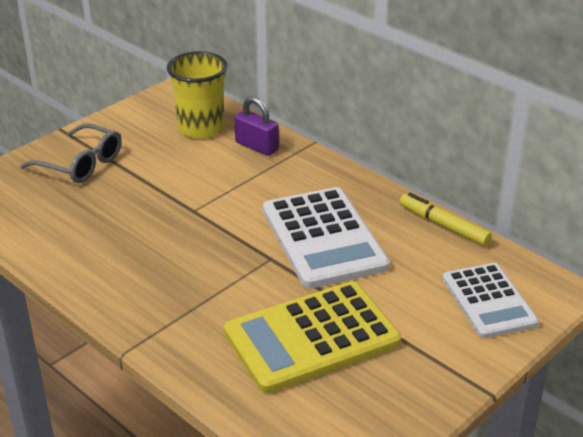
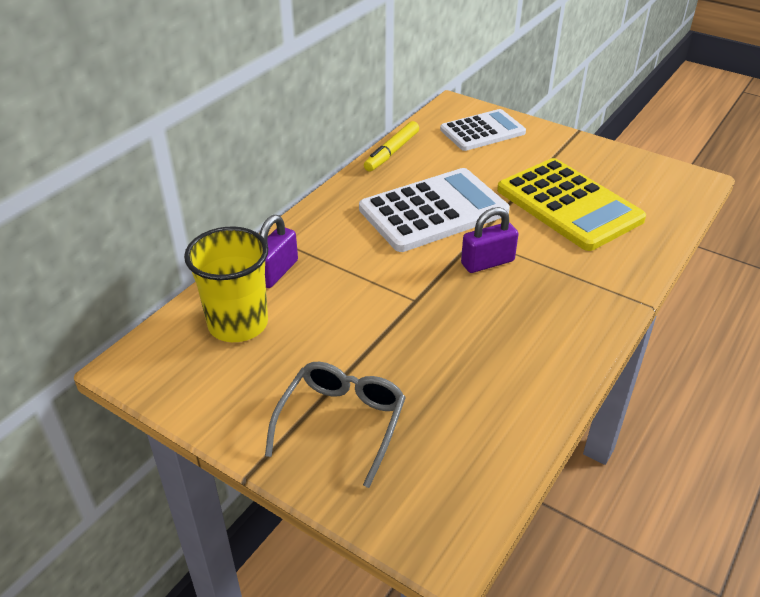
camera: 100 degrees left, 5 degrees up
none -> purple padlock [461,207,518,273]

